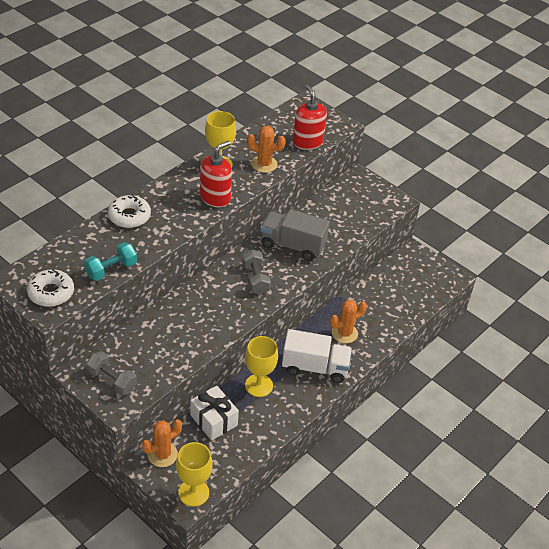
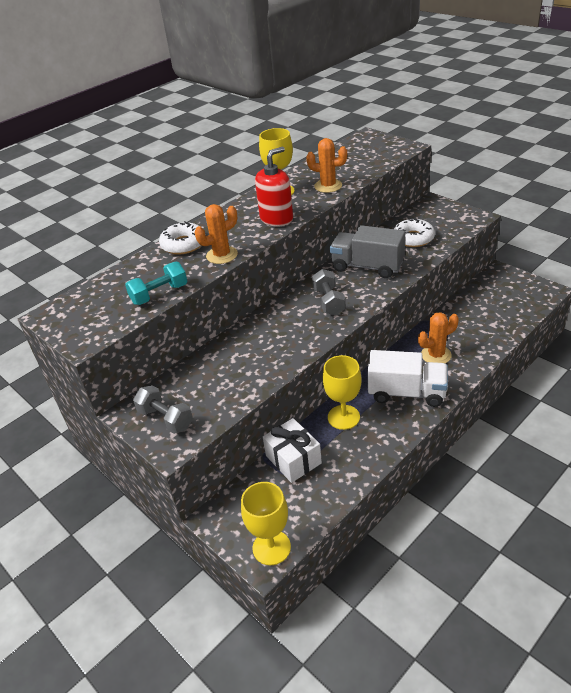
camera: 10 degrees right, 5 degrees down
white donut [27,269,74,307] -> white donut moved to [394,218,435,247]
orange cactus [142,419,182,467] -> orange cactus moved to [195,204,238,264]
red soap dispenser [293,85,327,150] -> none

